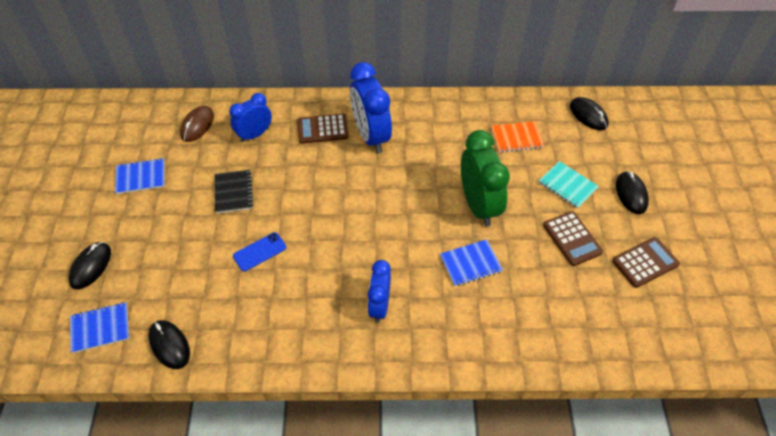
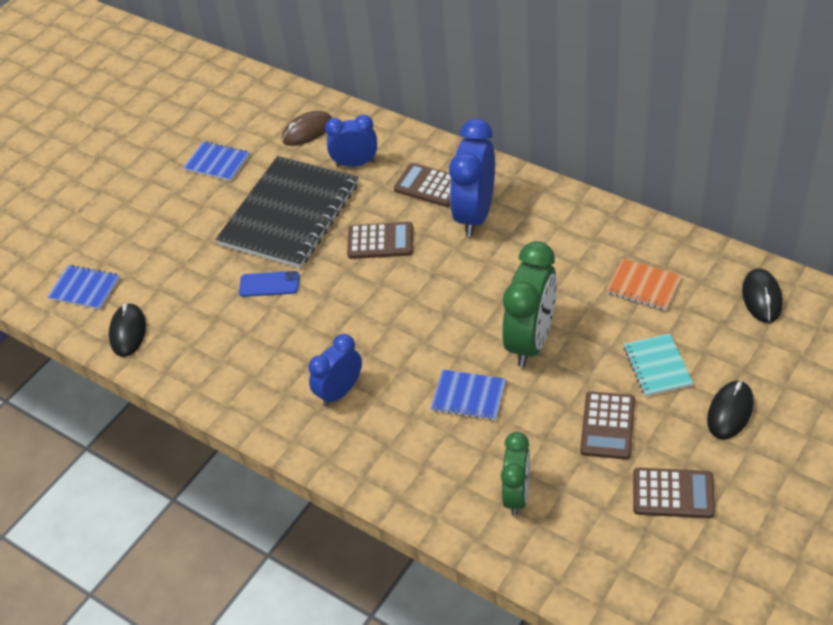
camera: 40 degrees right, 5 degrees down
black mouse [69,242,111,290] -> none
black notebook [214,170,254,213] -> black notebook [216,156,358,268], size x2.21
none -> brown calculator [347,222,413,259]
none -> green clock [501,432,530,516]

